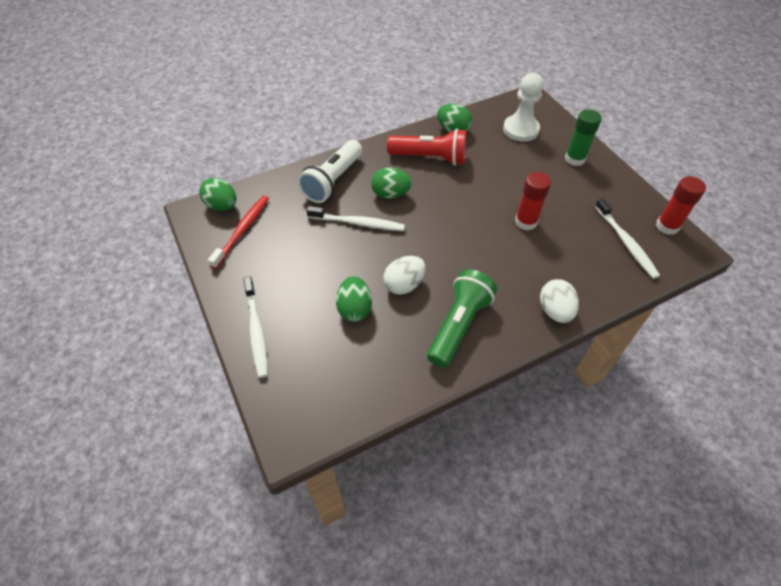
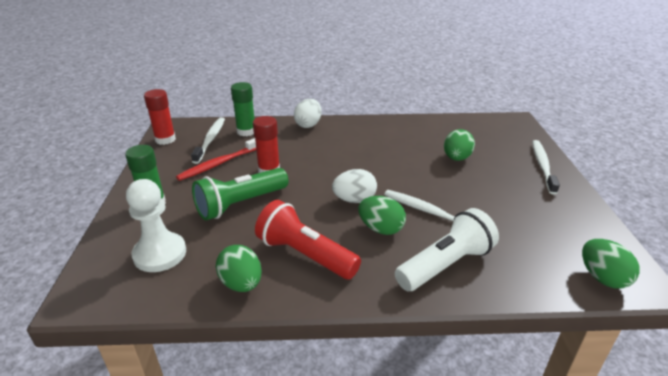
camera: 155 degrees left, 20 degrees down
red toothbrush [208,196,269,269] -> red toothbrush moved to [176,138,256,181]
white egg [383,256,426,295] -> white egg moved to [332,169,377,203]
green flashlight [427,269,497,368] -> green flashlight moved to [192,168,288,220]
none -> green glue stick [231,82,255,136]

